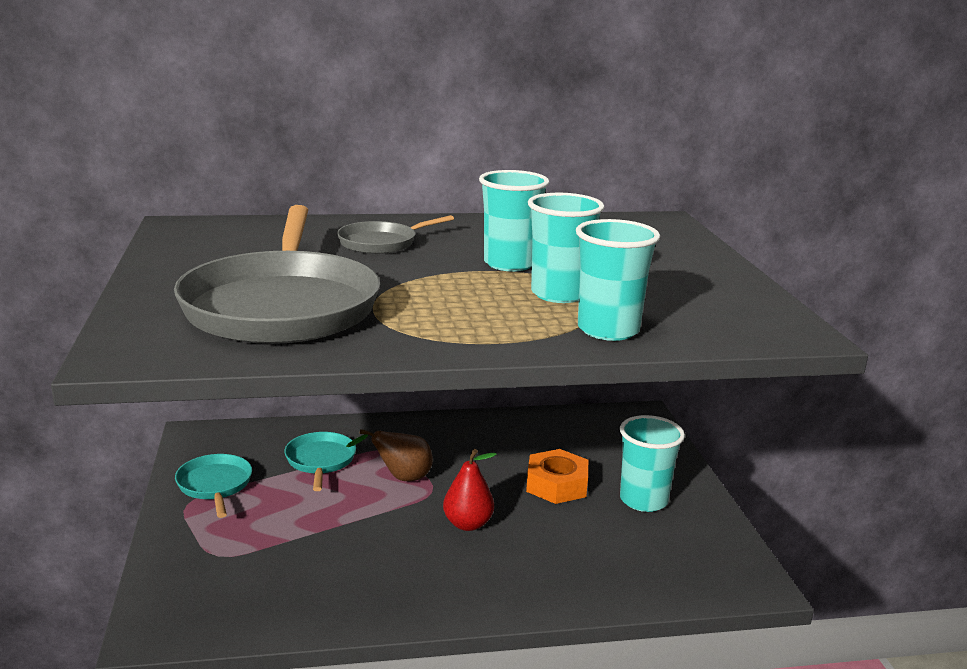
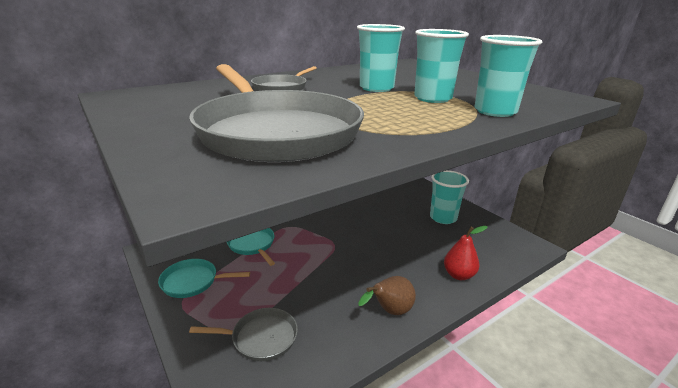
camera: 25 degrees left, 5 degrees up
turquoise pan [175,454,252,518] -> turquoise pan turned 45 degrees counterclockwise [158,259,250,298]
brown pear [346,429,433,481] -> brown pear moved to [358,276,416,315]
red pear [443,449,497,531] -> red pear moved to [444,226,488,280]
orange nut [526,449,588,504] -> none
none -> grey pan [189,308,298,361]

